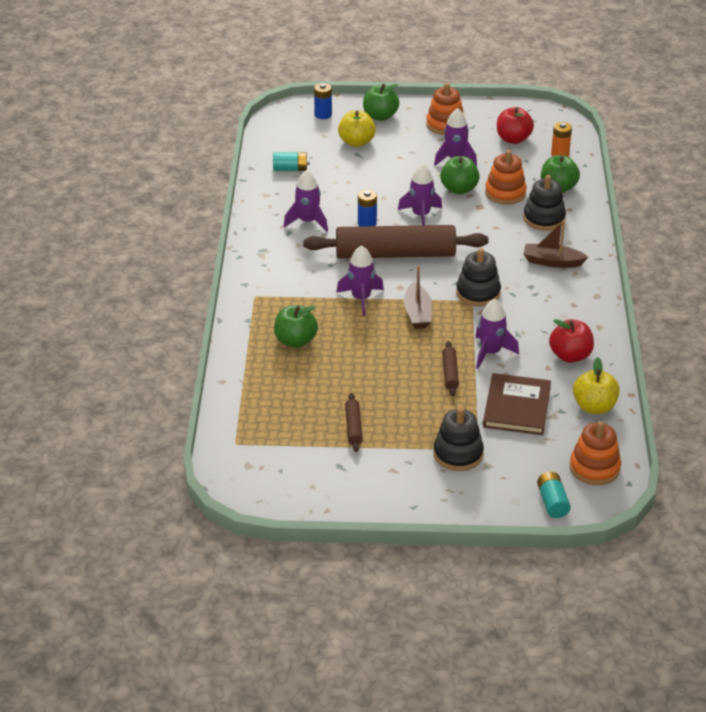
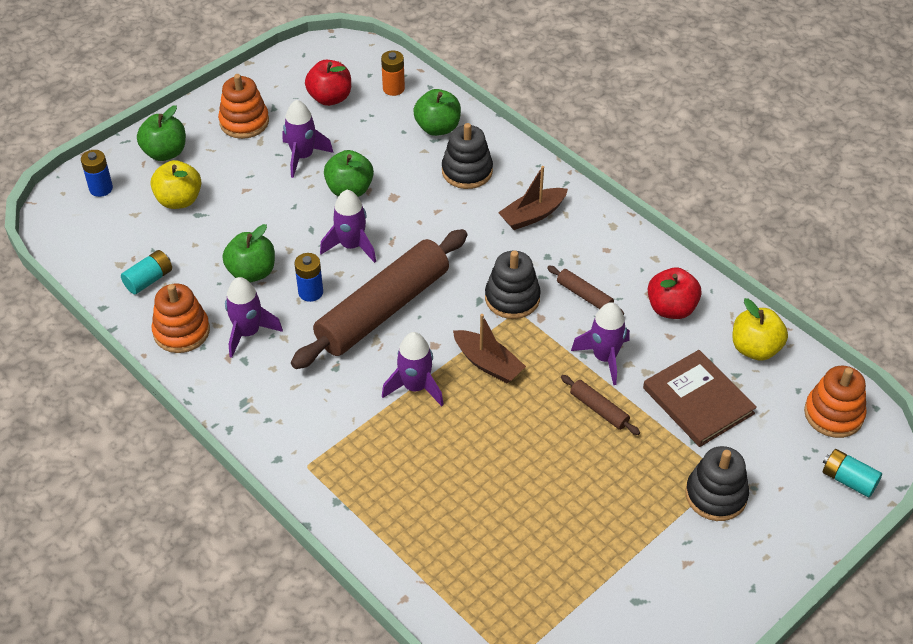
camera: 45 degrees left, 10 degrees up
green apple [274,305,318,348] -> green apple moved to [222,224,275,282]
brown rolling pin [345,393,363,452] -> brown rolling pin moved to [547,266,624,315]
orange stacking toy [485,150,527,205] -> orange stacking toy moved to [151,284,210,353]

